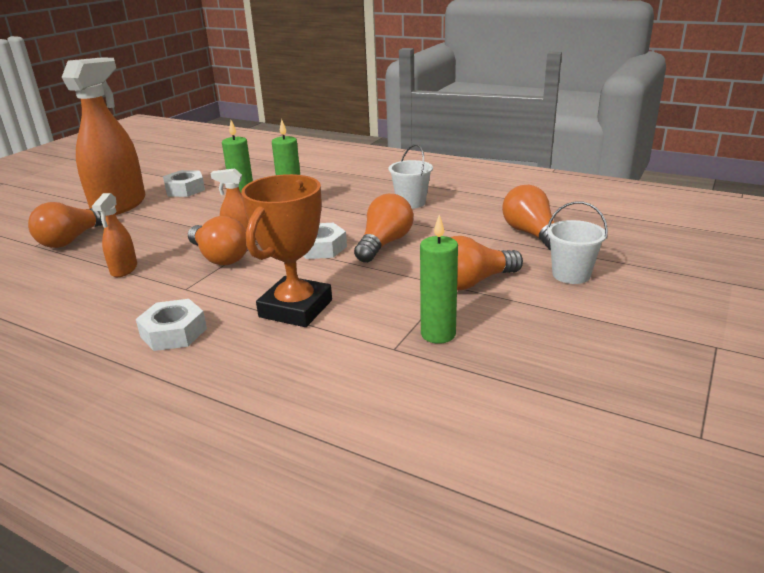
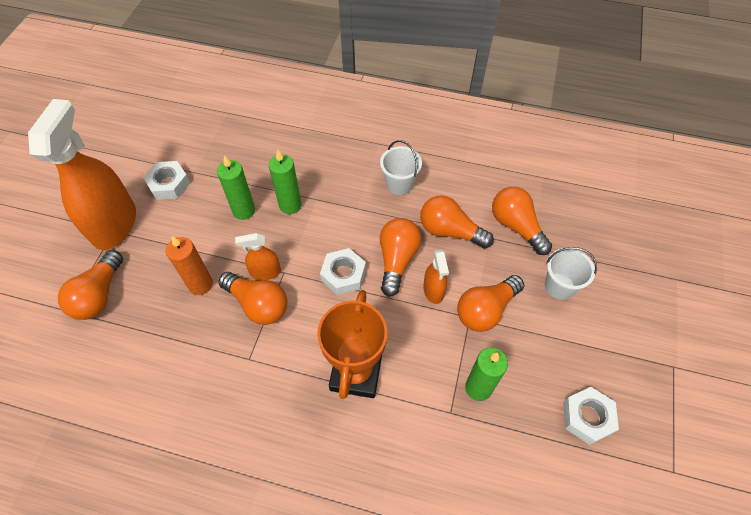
camera: 15 degrees left, 30 degrees up
orange spray bottle [92,193,137,277] -> orange spray bottle moved to [423,250,449,304]
white nut [136,299,207,351] -> white nut moved to [563,387,619,445]
none -> orange candle [166,236,213,295]
none -> orange light bulb [420,195,494,248]

